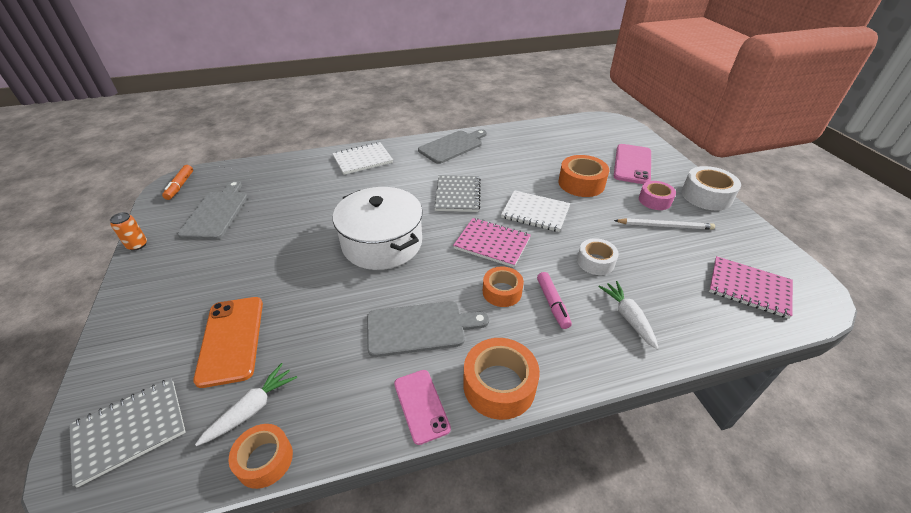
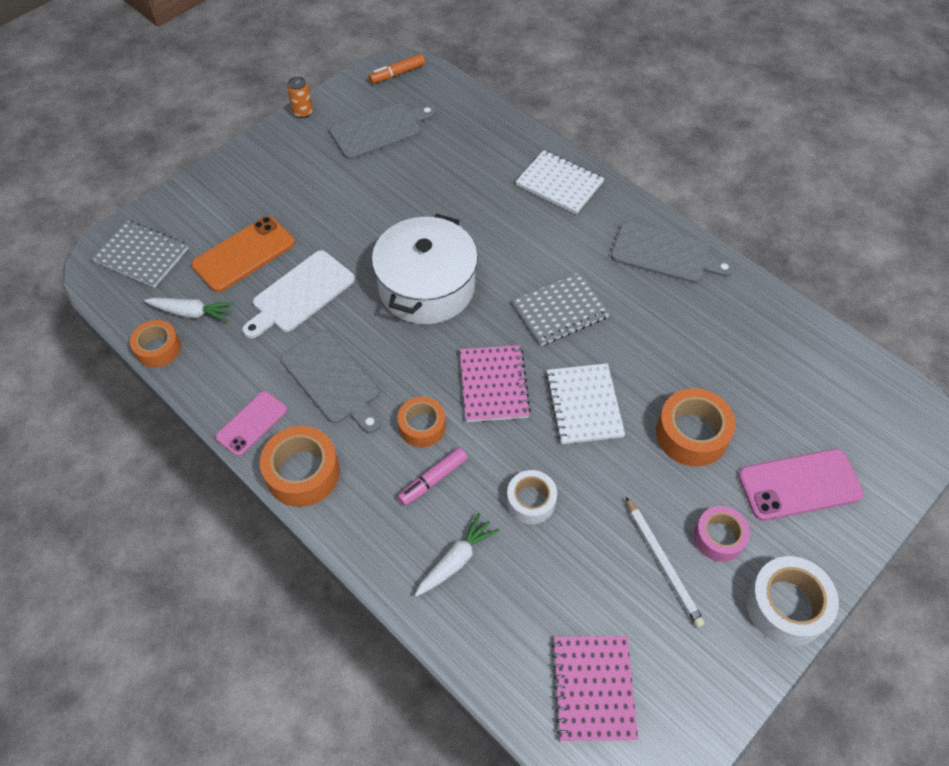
camera: 60 degrees right, 15 degrees up
none -> white cutting board [242,250,355,339]

